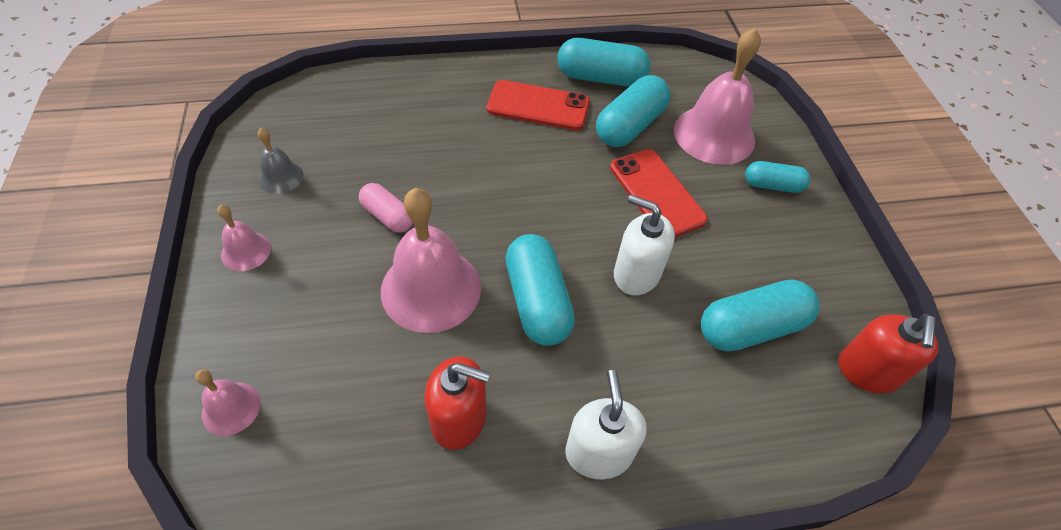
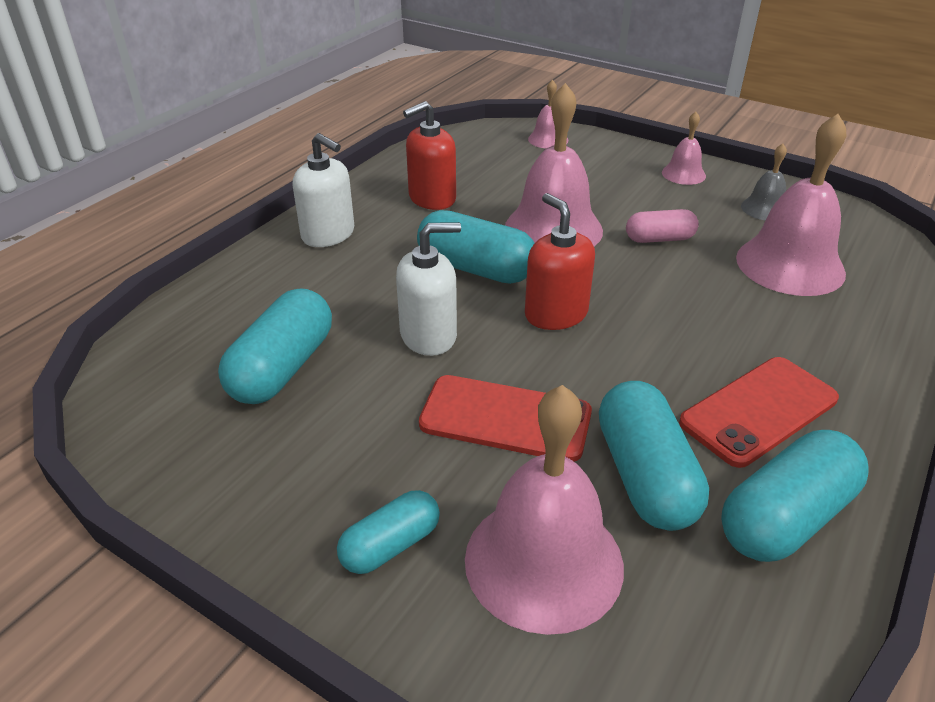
camera: 135 degrees right, 15 degrees down
red soap dispenser [839,314,938,393] -> red soap dispenser moved to [525,193,595,330]
none -> pink bell [736,114,846,296]

